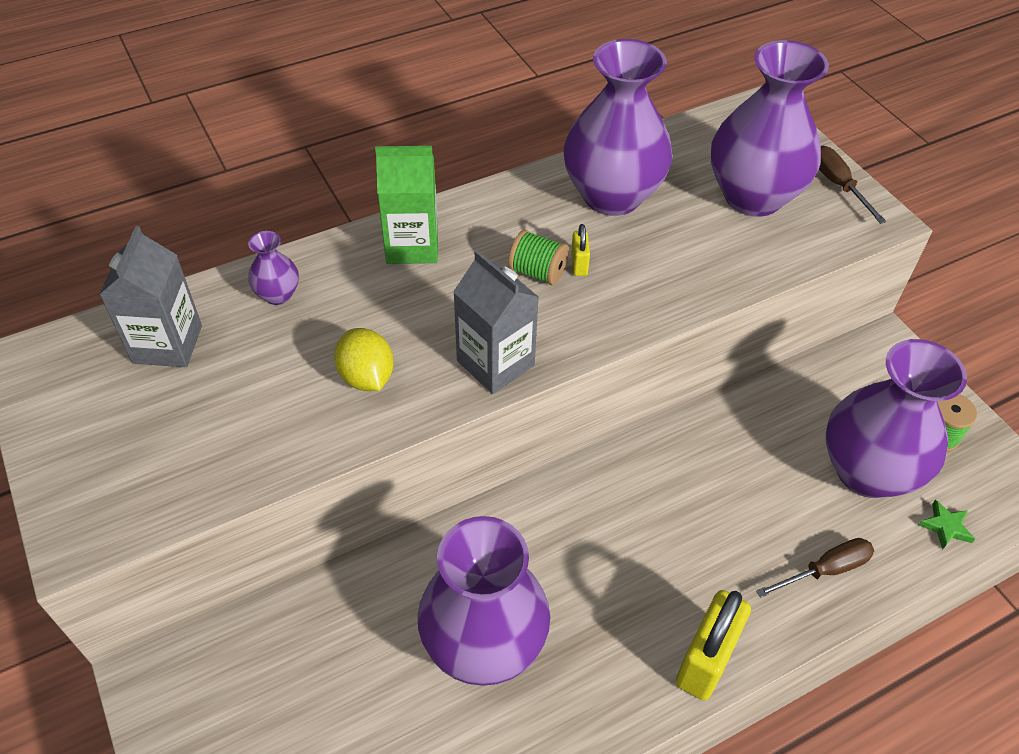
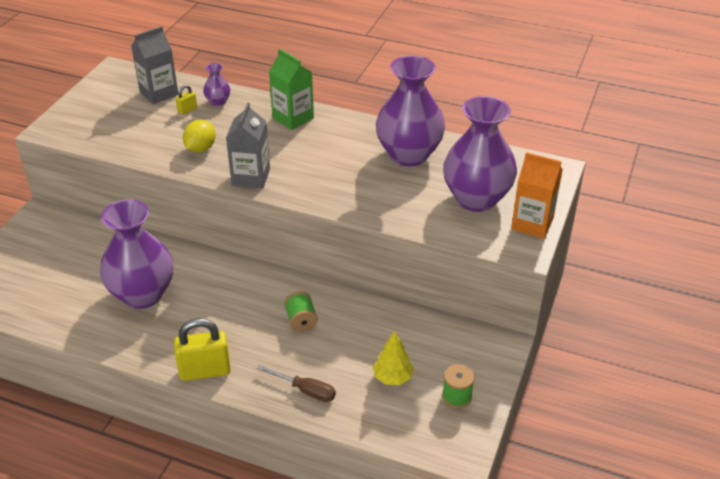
camera: 50 degrees right, 10 degrees down
green spool [508,230,569,285] -> green spool moved to [284,291,318,332]
yellow padlock [571,224,590,276] -> yellow padlock moved to [176,85,197,115]
brown screwdriver [819,146,886,224] -> orange carton [511,152,563,239]
purple vase [826,339,967,498] -> yellow tree [373,331,414,385]
green star [919,500,975,550] -> none

